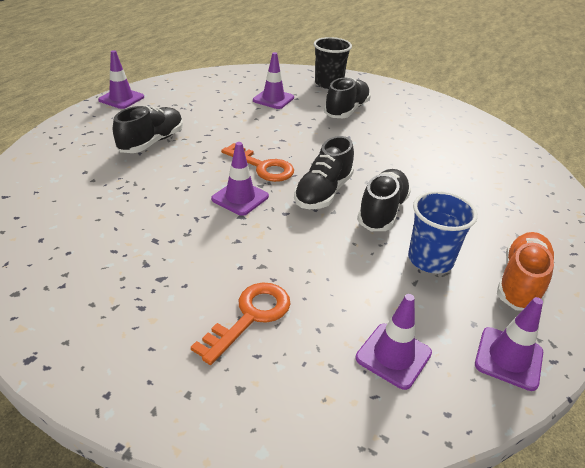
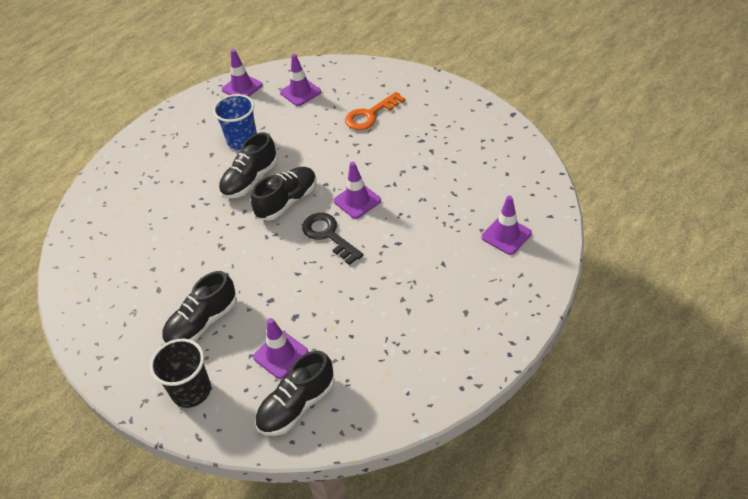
camera: 160 degrees left, 10 degrees up
purple traffic cone [98,50,144,109] -> purple traffic cone moved to [481,196,532,255]
black shoe [113,106,183,153] -> black shoe moved to [255,351,335,436]
orange key [221,143,294,182] -> black key [302,213,363,265]
orange shoe [497,232,555,311] -> none

